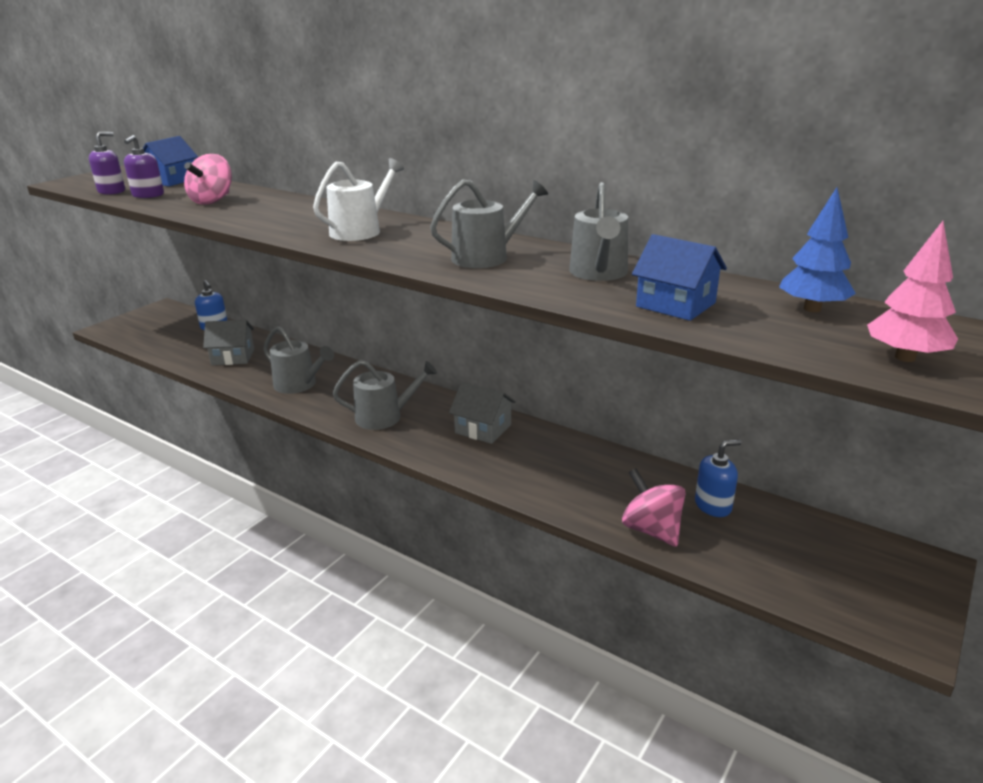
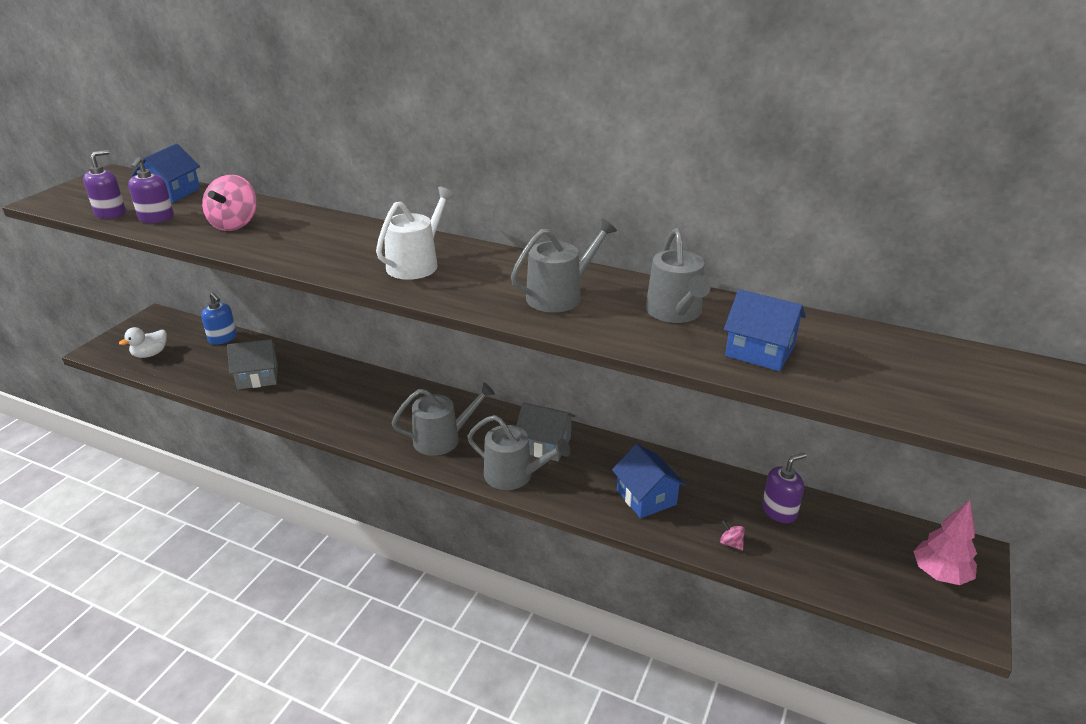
camera: 10 degrees left, 5 degrees up
grey watering can [263,326,334,394] -> grey watering can moved to [467,415,570,490]
pink spinning top [622,468,686,547] -> pink spinning top [720,520,745,551], size x0.44
blue soap dispenser [695,439,742,517] -> purple soap dispenser [762,453,806,523]
blue tree [779,187,856,312] -> none
pink tree [867,221,958,362] -> pink tree moved to [913,500,977,585]
none -> white duck [119,327,167,358]
none -> blue house [612,444,686,518]

